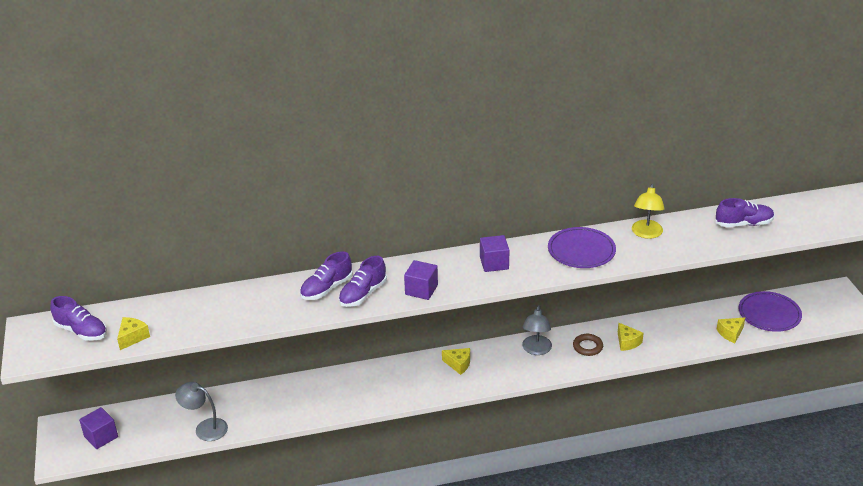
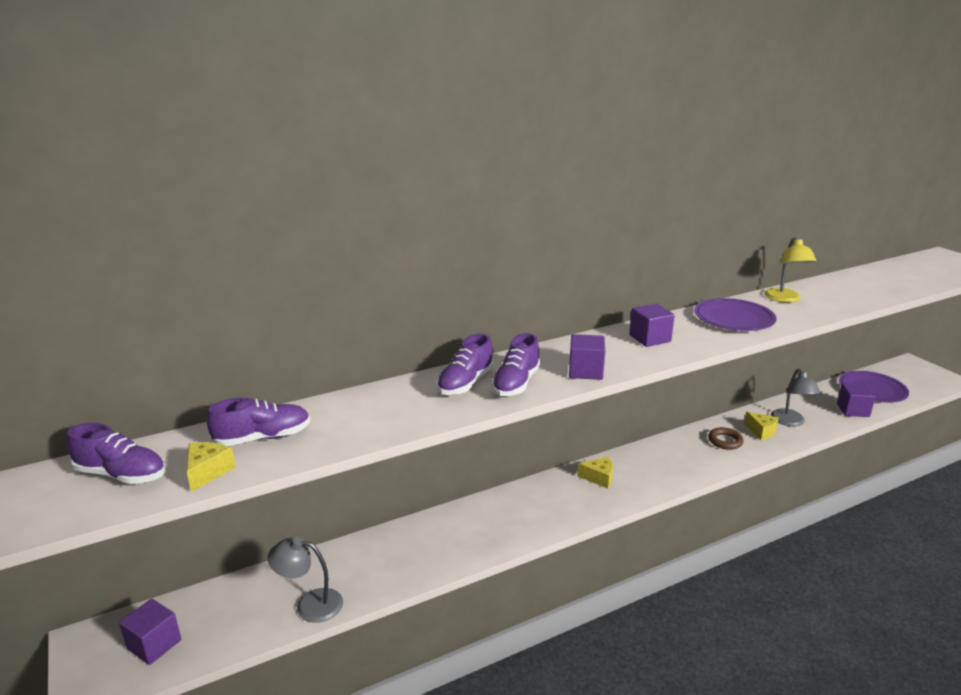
camera: 15 degrees left, 10 degrees down
grey lamp [522,305,552,355] -> grey lamp moved to [771,369,820,426]
purple shoe [715,198,774,227] -> purple shoe moved to [207,397,310,446]
yellow cheese [717,318,745,343] -> purple cube [837,383,876,417]

